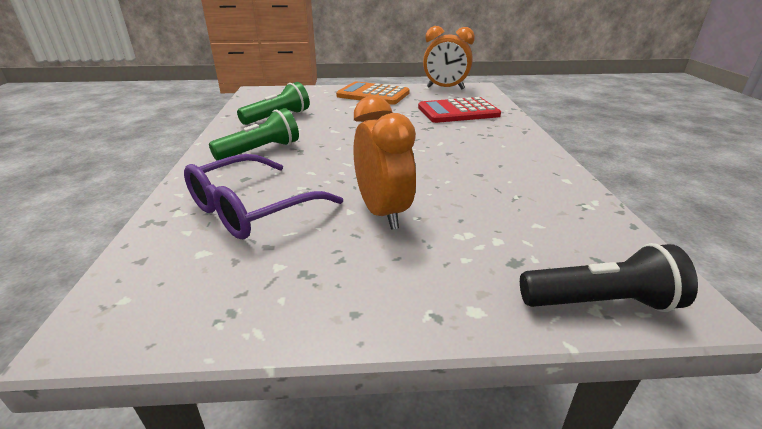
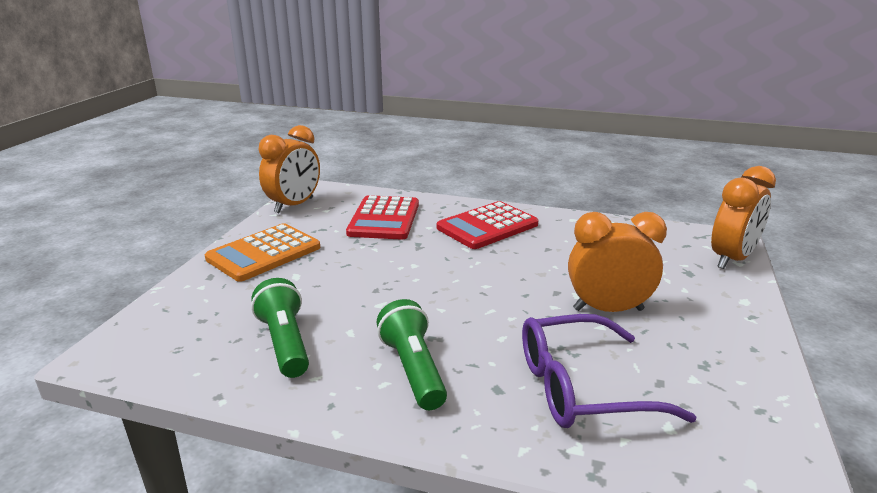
camera: 70 degrees left, 5 degrees down
purple glasses [184,154,343,239] -> purple glasses turned 105 degrees clockwise [522,314,697,428]
black flashlight [520,243,698,312] -> orange clock [711,166,776,269]
none -> red calculator [437,201,538,249]

